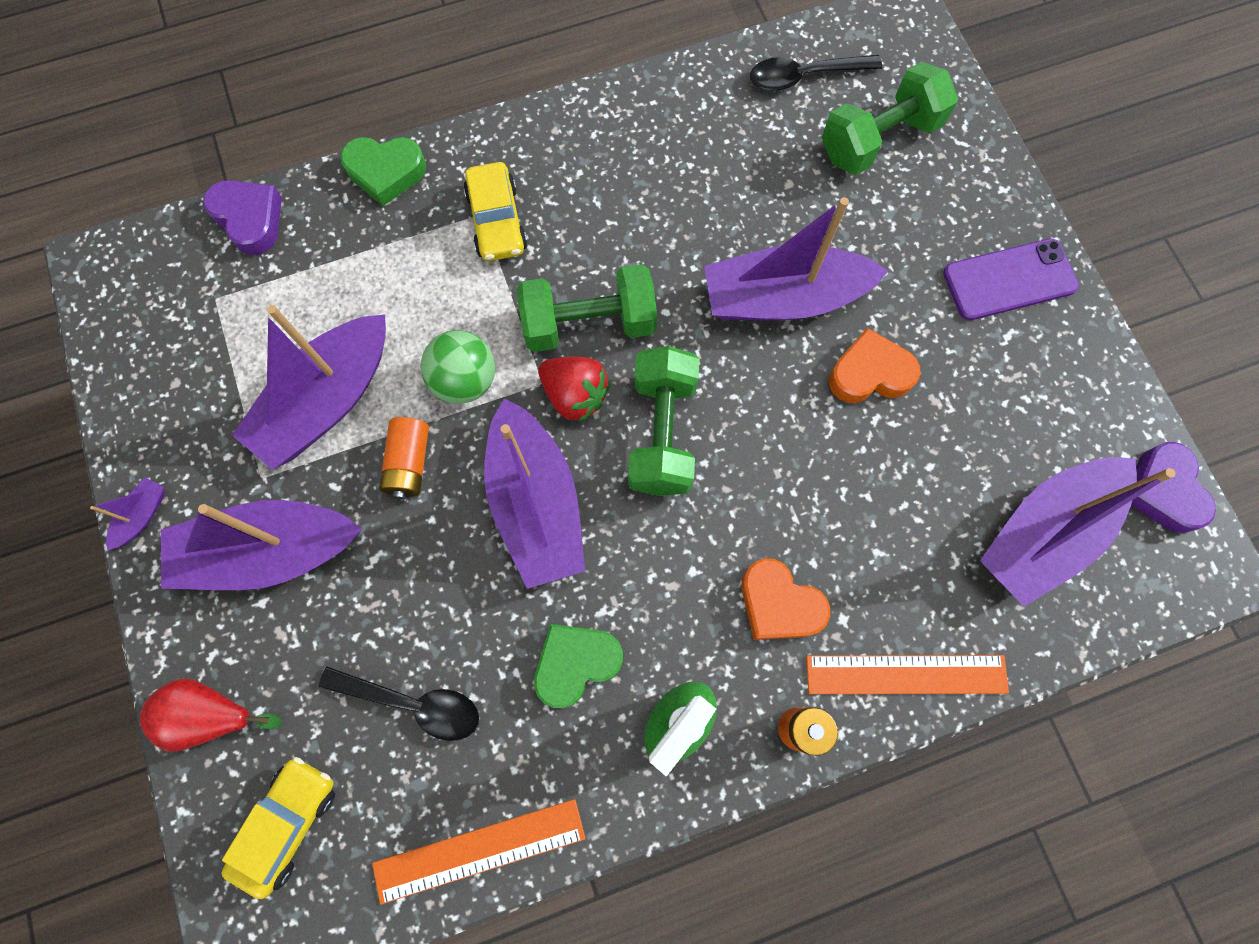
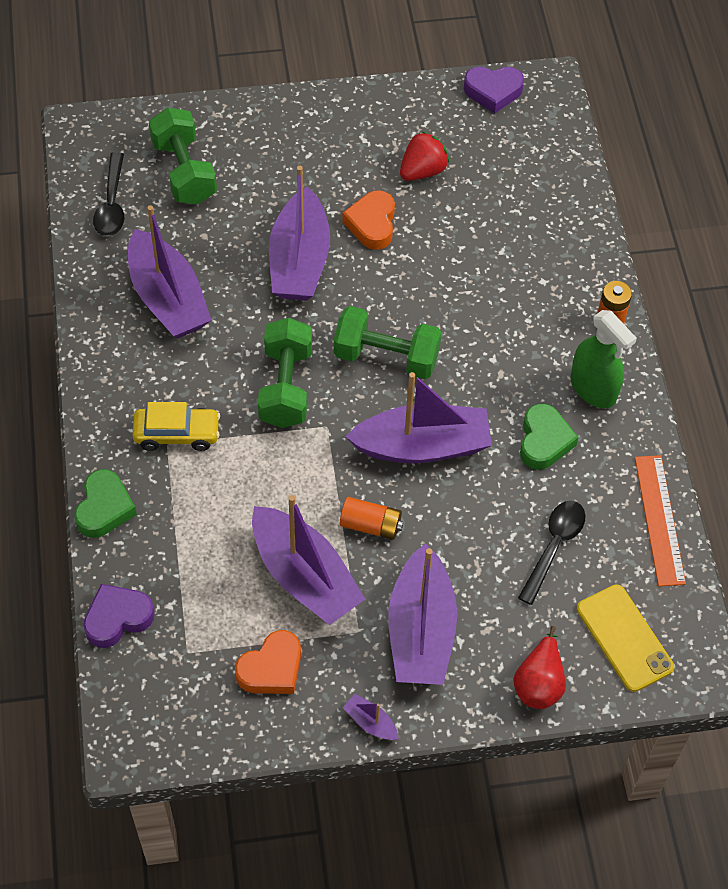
camera: 80 degrees left, 15 degrees down
yellow car [222,757,335,899] -> yellow phone [577,584,674,692]
green ball [421,330,495,404] -> none
green heart [534,624,623,708] -> green heart turned 150 degrees counterclockwise [520,404,579,470]
red strawberry [538,357,610,422] -> red strawberry moved to [400,132,449,181]
orange heart [741,558,830,640] -> orange heart moved to [235,630,301,694]
orange ruler [806,655,1009,694] -> none
purple phone [943,238,1079,320] -> none
purple boat [980,457,1175,607] -> purple boat moved to [128,205,211,339]

